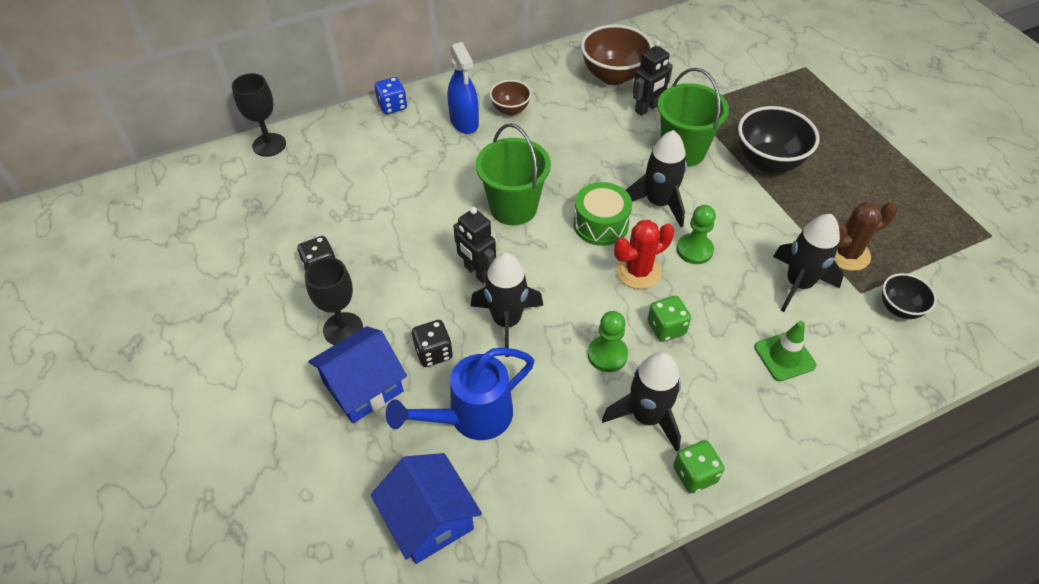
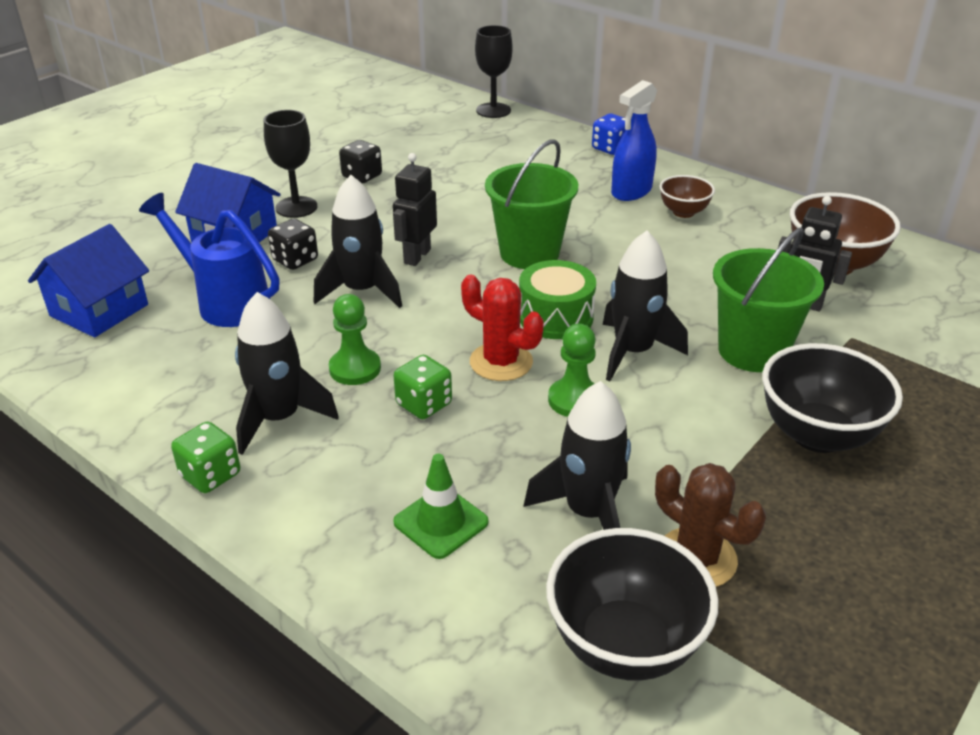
camera: 65 degrees right, 15 degrees down
black bowl [882,273,937,319] -> black bowl [546,528,719,681], size x1.76

